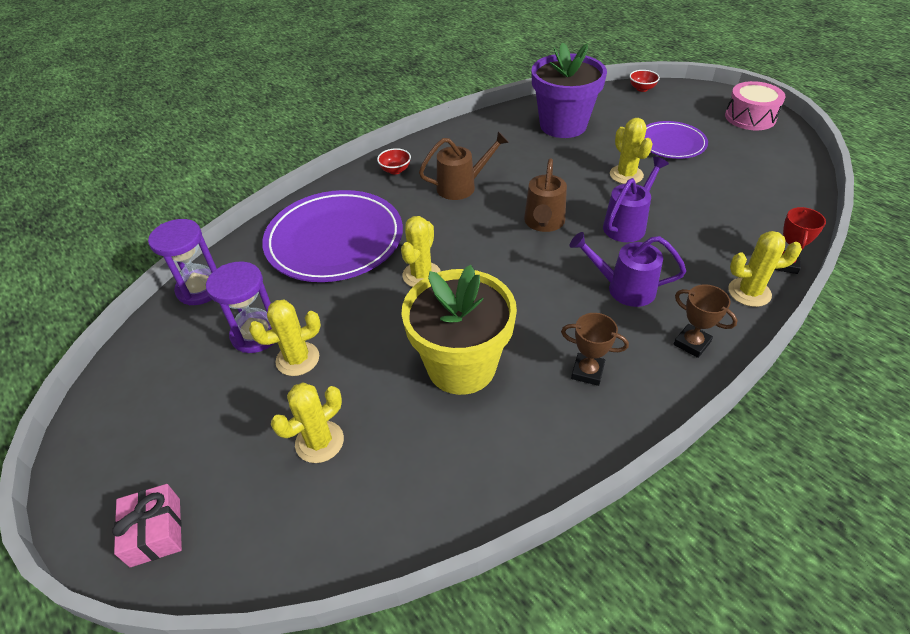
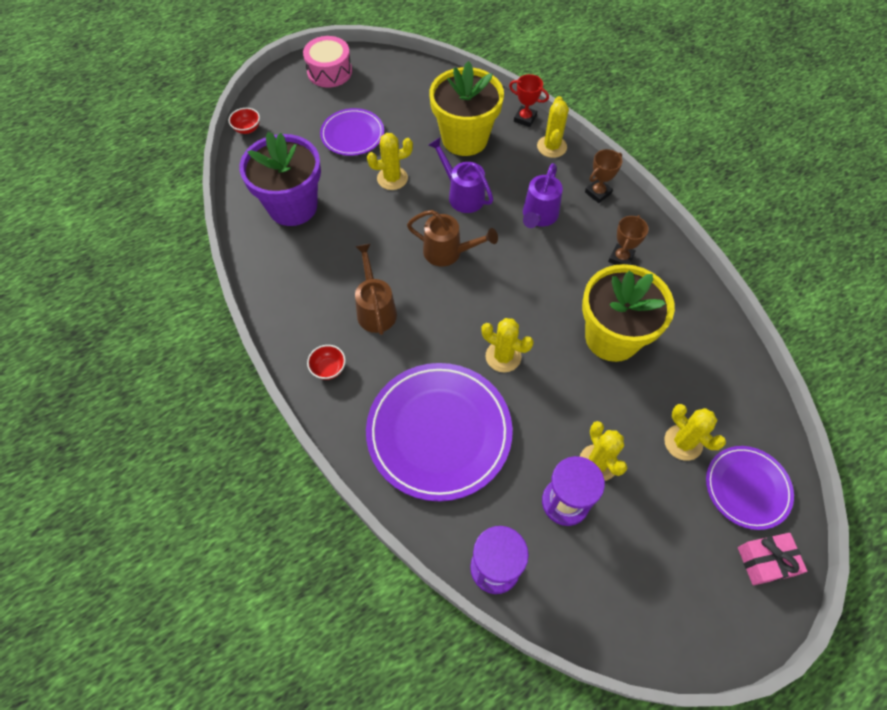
camera: 85 degrees left, 15 degrees up
none -> yellow flower pot [429,61,504,156]
none -> purple plate [706,446,794,530]

